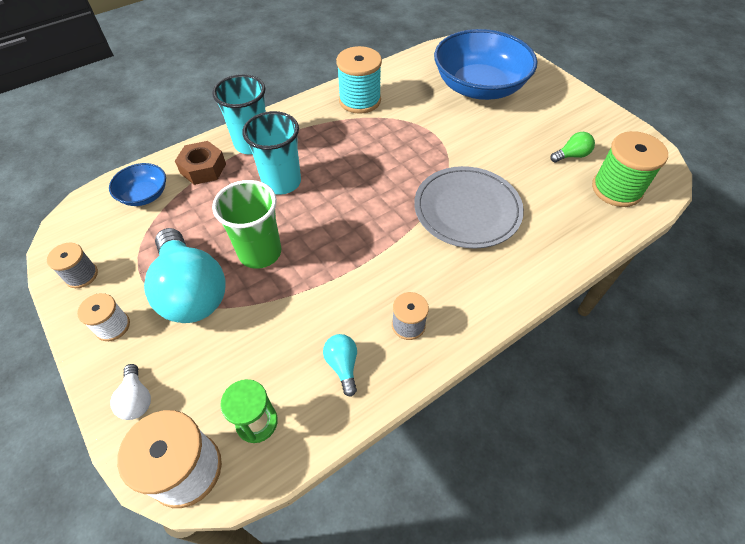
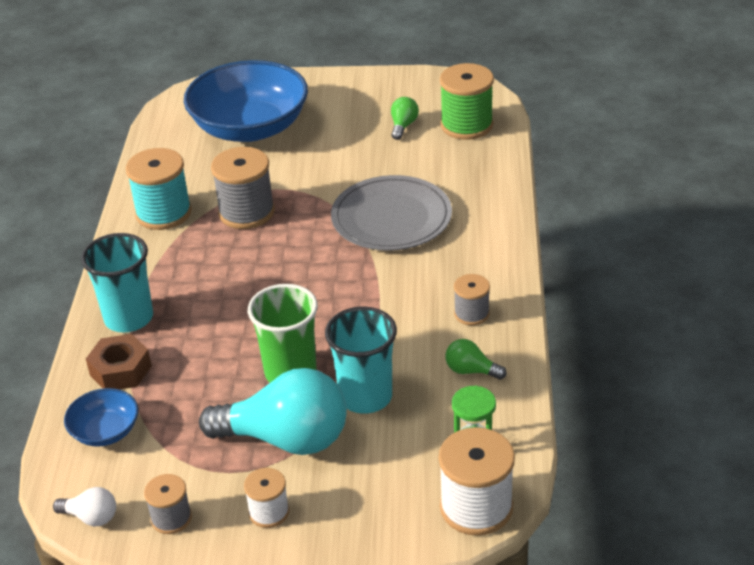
camera: 50 degrees left, 15 degrees down
white light bulb [110,364,151,420] -> white light bulb moved to [53,487,116,526]
turquoise cup [242,111,301,195] -> turquoise cup moved to [325,307,397,414]
turquoise light bulb [323,334,357,397] -> green light bulb [446,339,507,380]
none -> grey spool [211,147,275,229]

